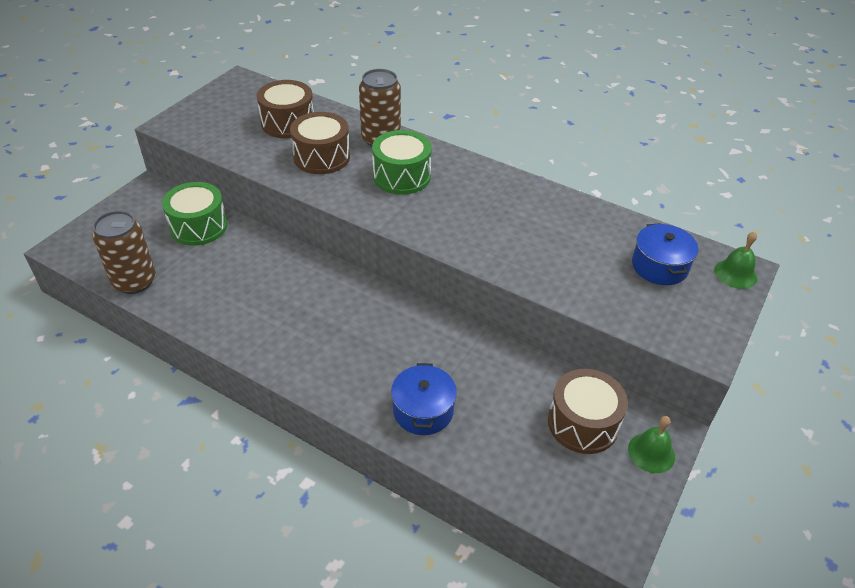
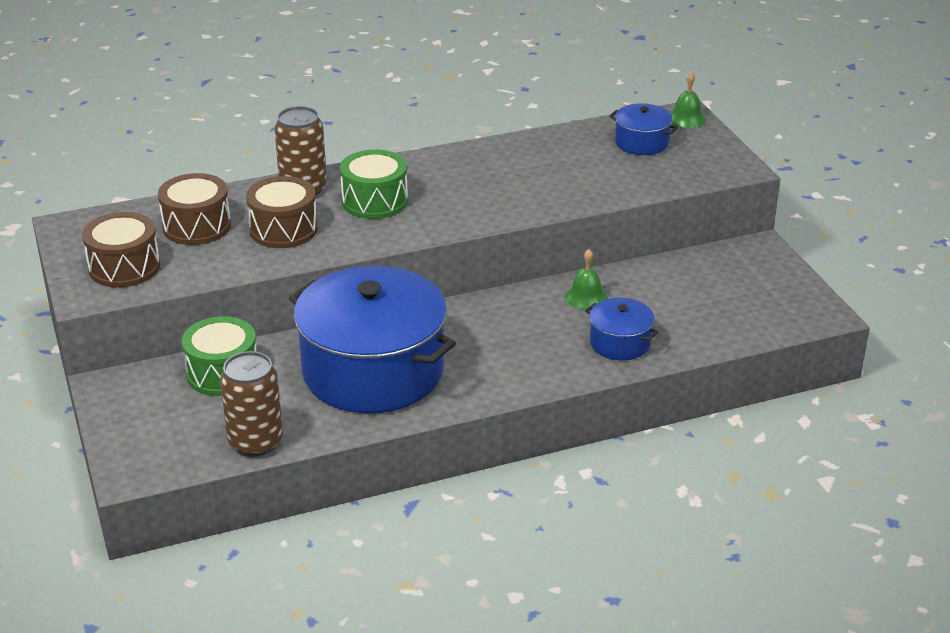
camera: 50 degrees left, 10 degrees down
brown drum [548,369,628,454] -> brown drum moved to [82,212,160,288]
green bell [628,416,675,473] -> green bell moved to [565,249,608,310]
none -> blue pot [289,266,456,413]

